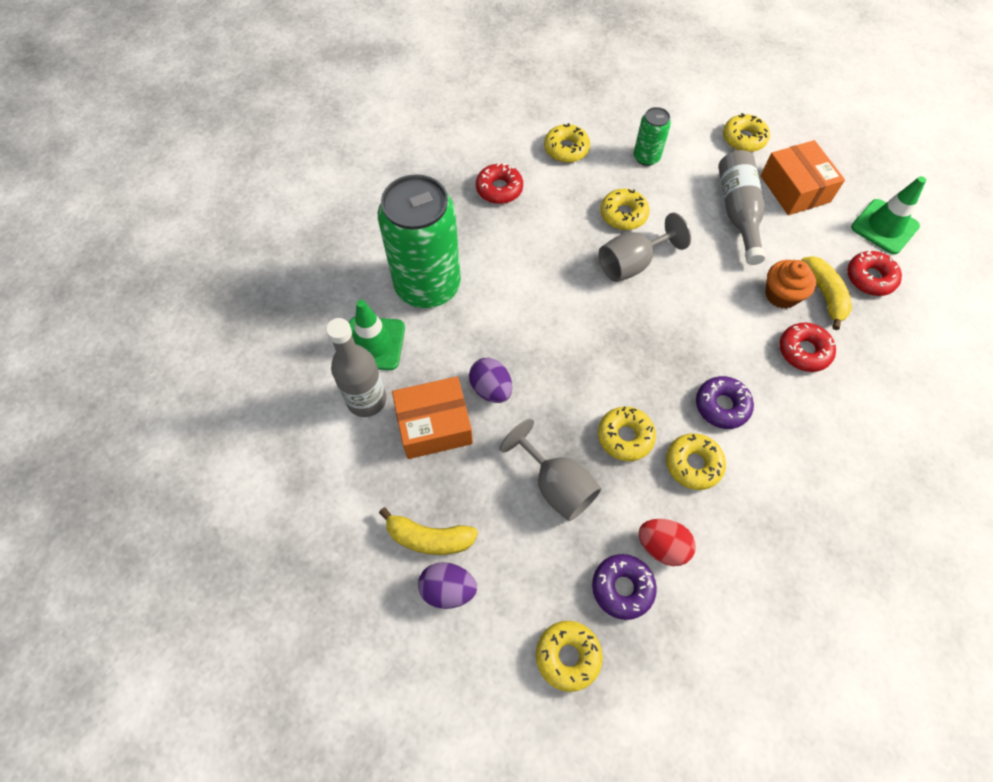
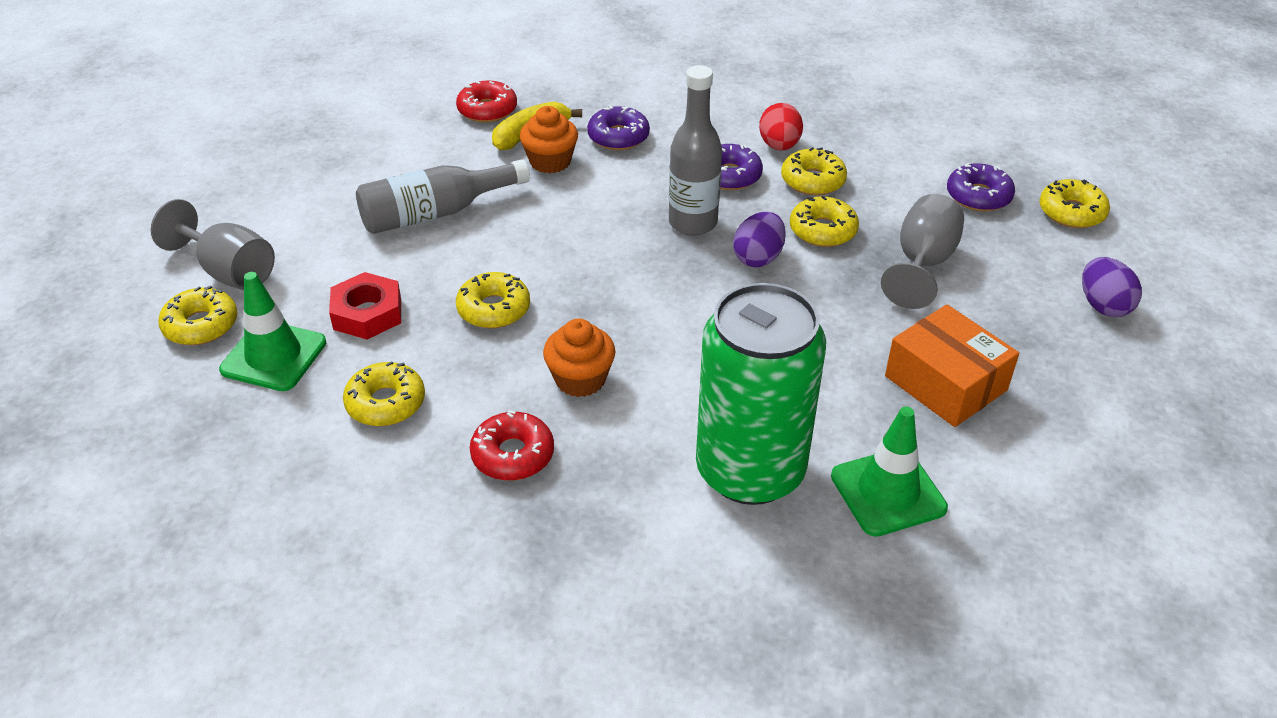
camera: 115 degrees left, 20 degrees down
grey bottle [326,318,387,417] -> grey bottle moved to [669,65,722,235]
yellow banana [379,507,478,555] -> none
purple egg [469,358,512,403] -> purple egg moved to [733,212,786,267]
grey goblet [599,213,691,282] -> grey goblet moved to [151,199,275,290]
green can [634,107,671,166] -> red nut [329,272,401,339]
red egg [639,519,696,566] -> red egg moved to [759,103,803,151]
yellow donut [723,113,770,152] -> yellow donut moved to [158,286,237,345]
orange box [760,140,845,215] -> none
red donut [779,323,836,372] -> purple donut [587,105,650,150]
green traffic cone [851,176,926,254] -> green traffic cone moved to [219,272,326,391]
none -> orange cupcake [543,318,615,397]

